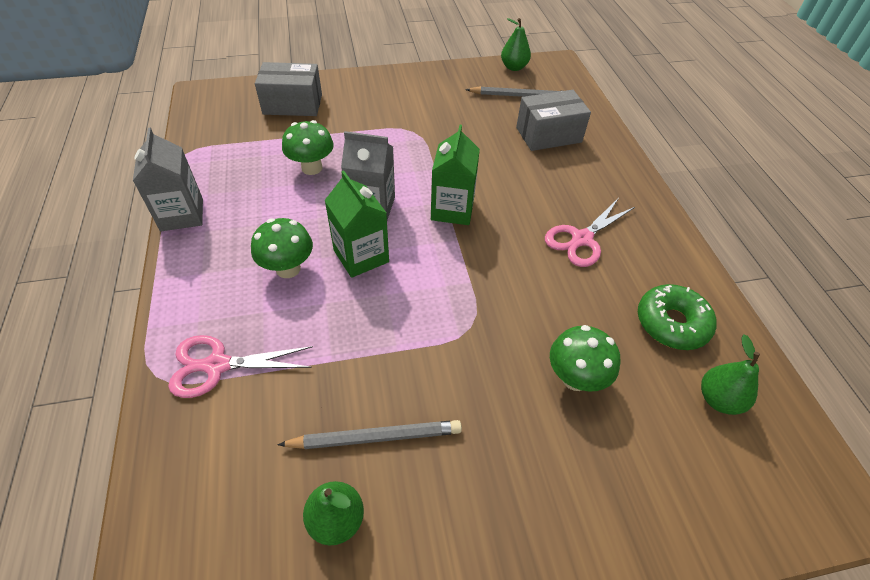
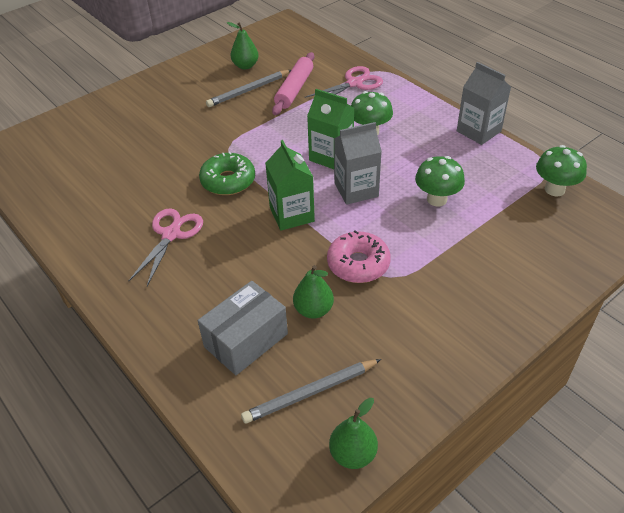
camera: 155 degrees right, 5 degrees down
grey box [255,62,322,116] -> none
green mushroom [550,325,621,391] -> green mushroom moved to [536,145,587,196]
green donut [638,284,717,350] -> green donut moved to [199,151,255,195]
green pear [701,334,760,415] -> green pear moved to [293,265,334,319]
none -> pink rolling pin [272,52,314,115]
none -> pink donut [327,230,391,283]

